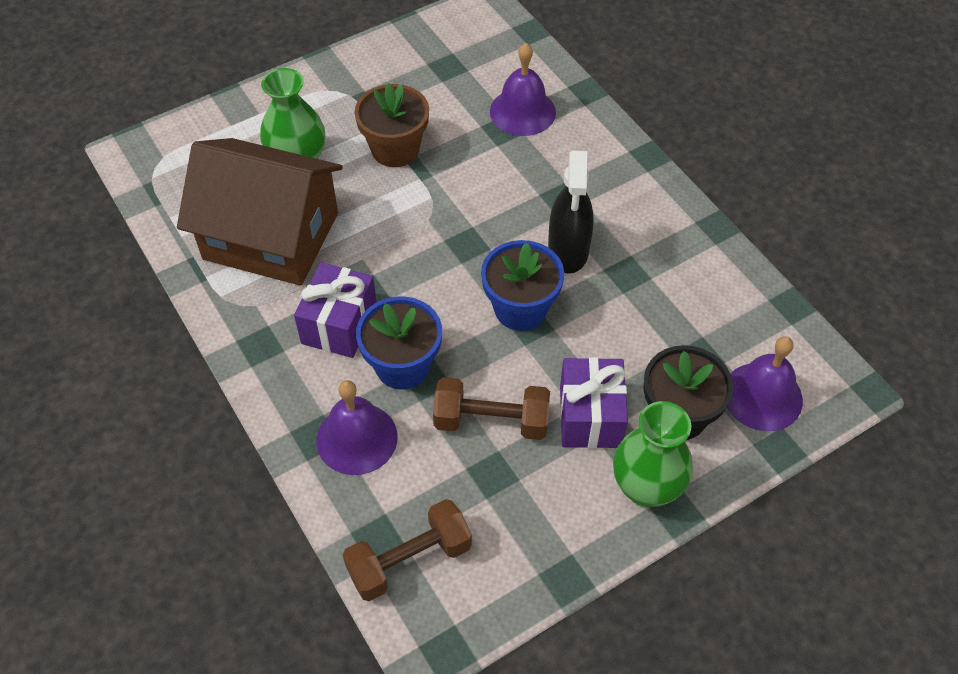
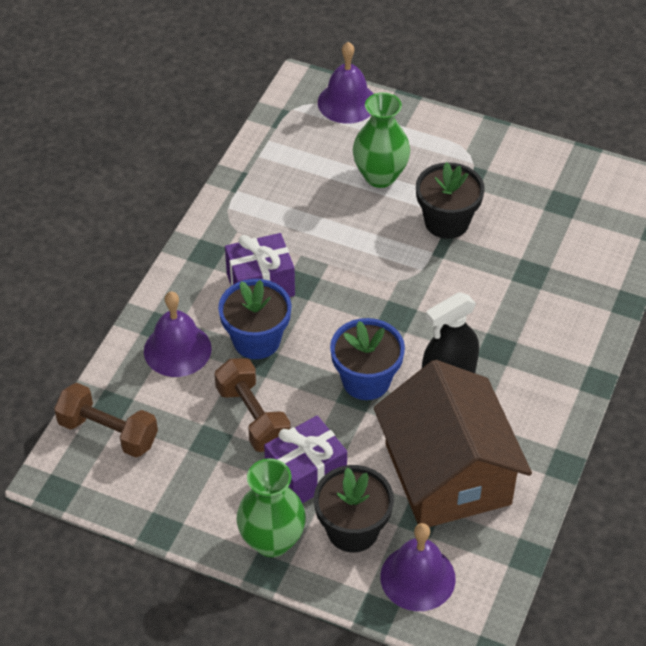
camera: 55 degrees right, 5 degrees down
brown house [177,138,343,286] -> brown house moved to [374,360,532,527]
brown flower pot [354,83,429,167] -> black flower pot [416,162,485,239]
purple bell [490,43,556,136] -> purple bell moved to [318,42,373,124]

